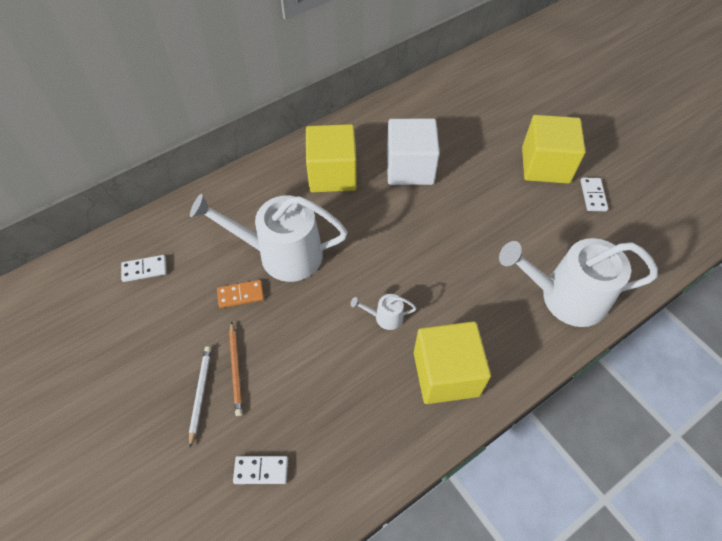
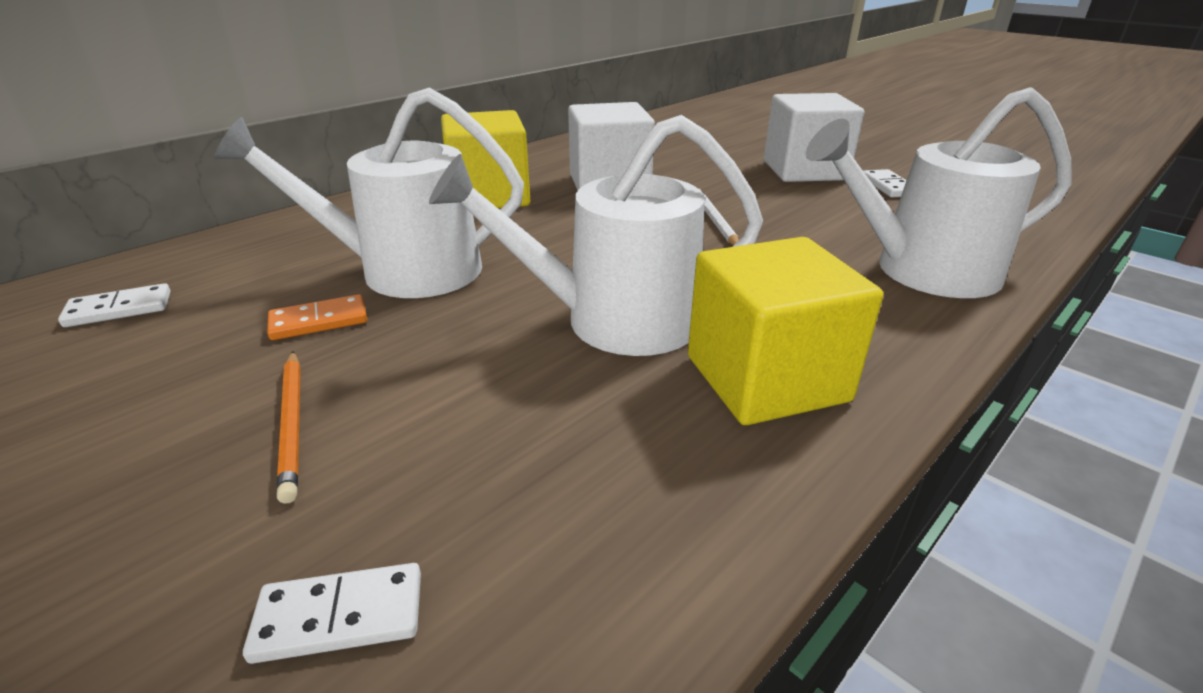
camera: 10 degrees left, 25 degrees down
white pencil [189,346,211,448] -> white pencil moved to [699,189,739,246]
white watering can [351,294,417,330] -> white watering can [429,115,763,356], size x2.39
yellow cube [522,115,586,184] -> white cube [764,93,864,182]

